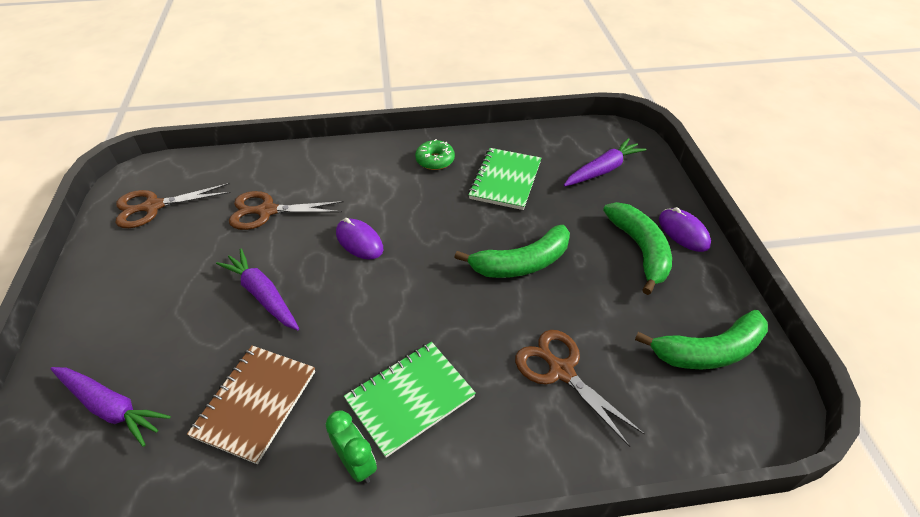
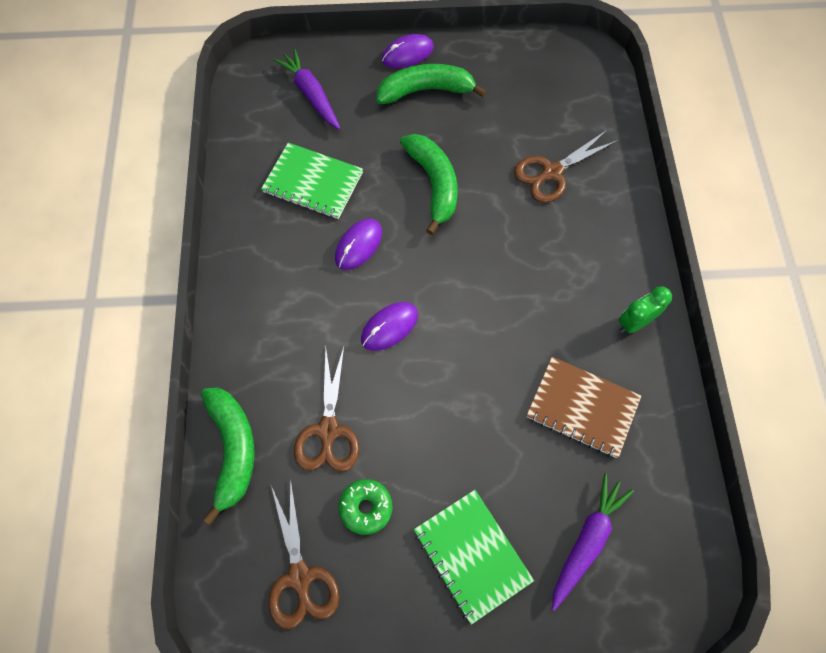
camera: 85 degrees left, 20 degrees up
purple carrot [216,249,299,330] -> none
green notebook [344,342,476,458] -> green notebook moved to [414,490,534,625]
green donut [415,139,455,170] -> green donut moved to [338,479,392,535]
green banana [635,310,768,369] -> green banana moved to [201,387,255,525]
none -> purple mouse [335,219,382,270]

